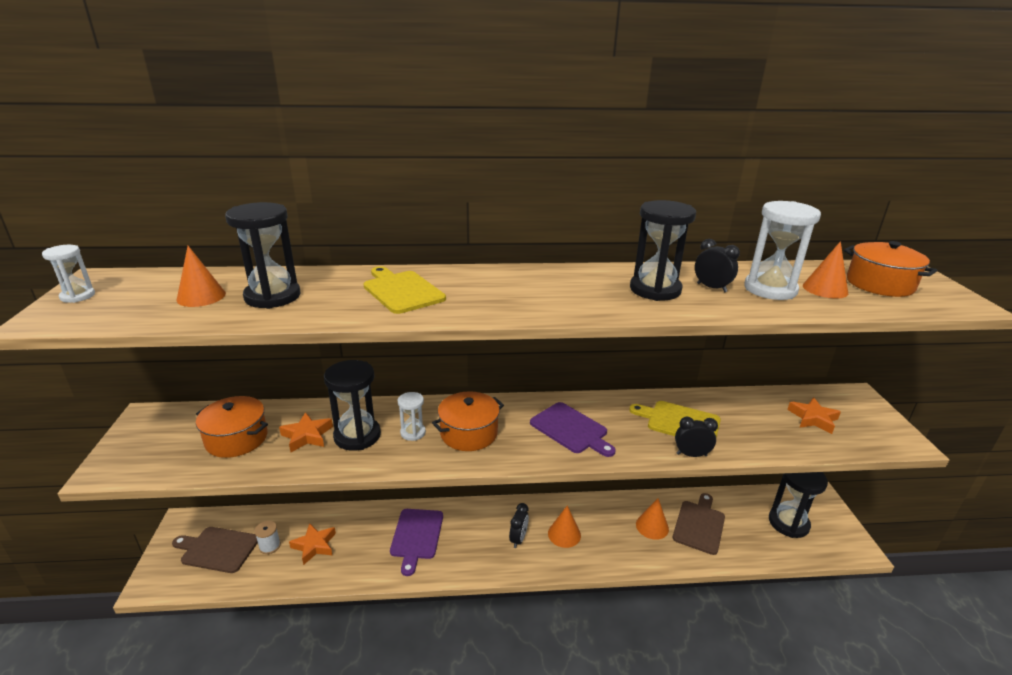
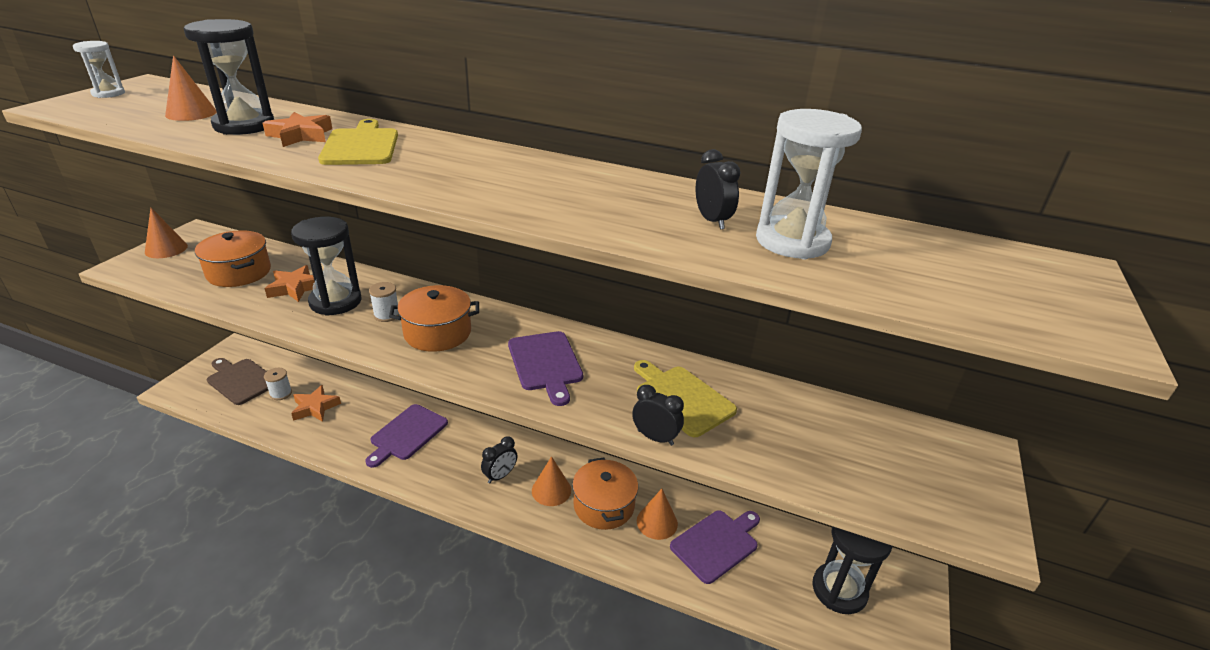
camera: 25 degrees right, 5 degrees up
white hourglass [398,392,426,441] -> white spool [369,282,399,322]
black hourglass [630,200,696,301] -> none
brown cutting board [673,493,725,555] -> purple cutting board [670,510,760,584]
orange star [787,397,841,434] -> orange star moved to [262,112,332,147]
orange cone [803,241,848,299] -> orange cone moved to [145,208,188,258]
orange pot [844,241,937,297] -> orange pot moved to [572,458,638,530]

